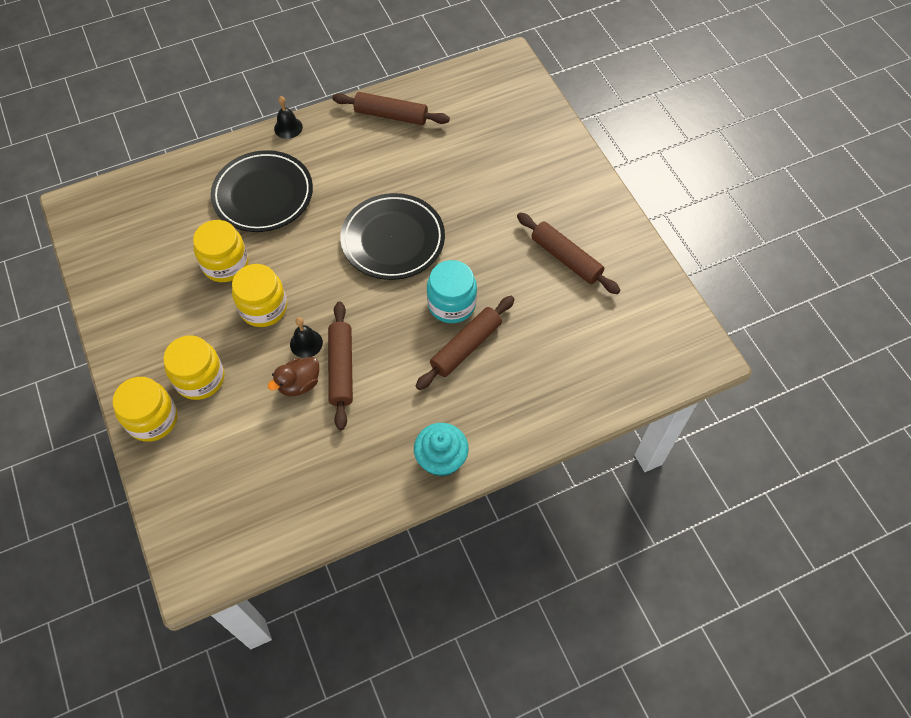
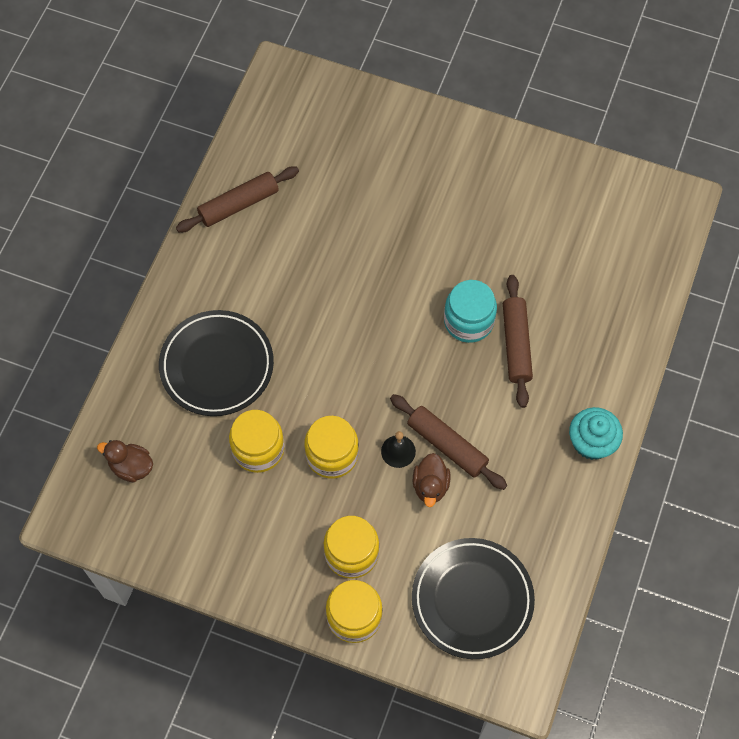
camera: 45 degrees left, 5 degrees up
black bell [274,96,303,139] -> none
black plate [340,193,445,280] -> black plate moved to [412,538,535,659]
brown rolling pin [517,213,620,294] -> none
none -> brown duck [97,440,153,482]

